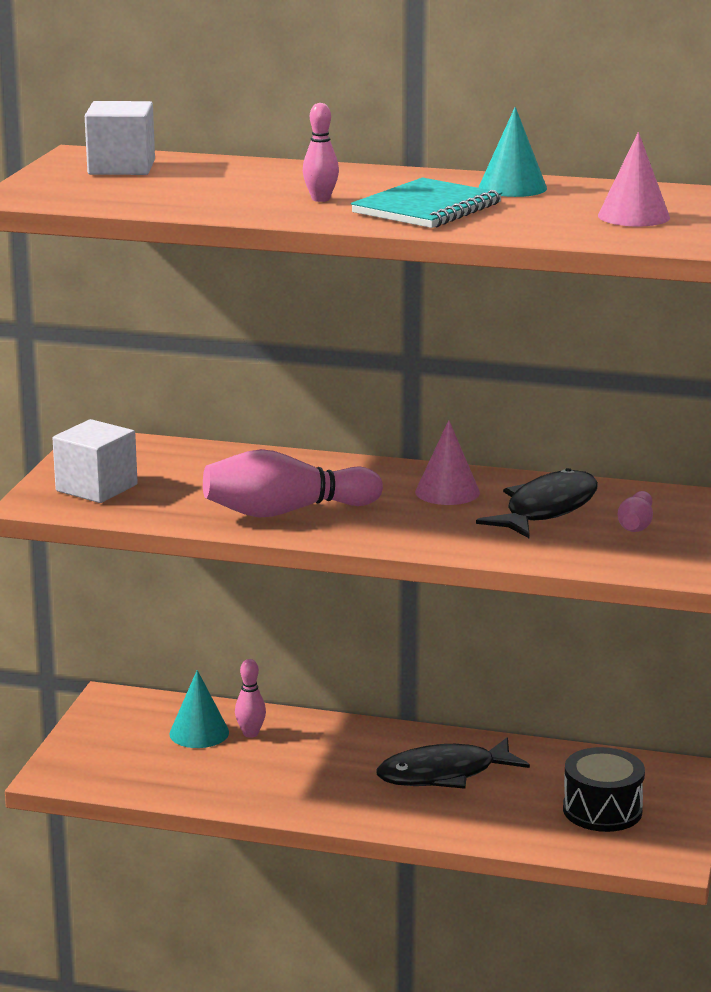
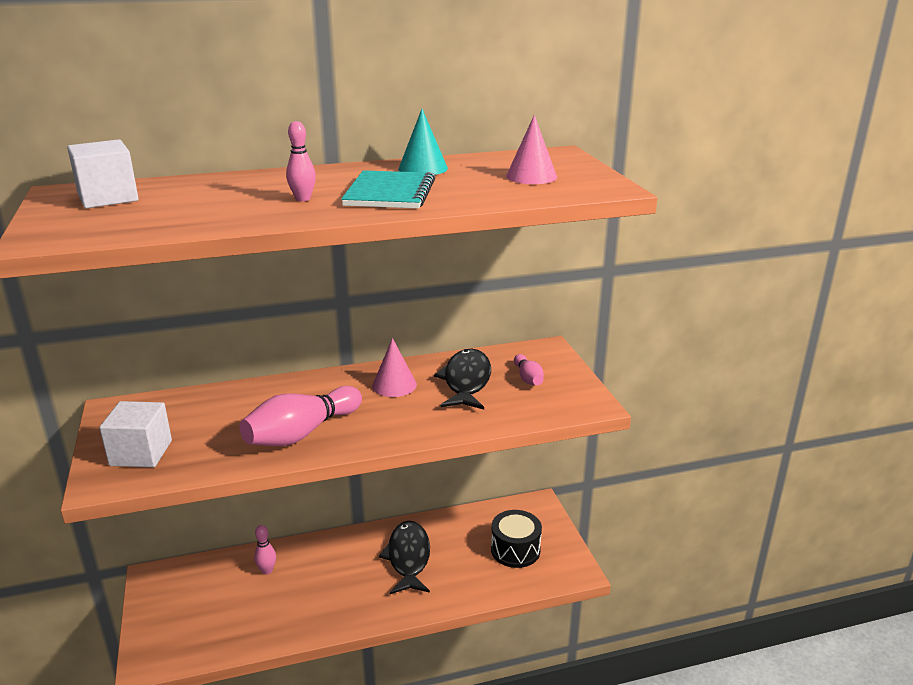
camera: 30 degrees left, 5 degrees up
turquoise cone [169,670,229,748] -> none
black fish [376,737,530,789] -> black fish turned 135 degrees clockwise [379,521,430,594]

